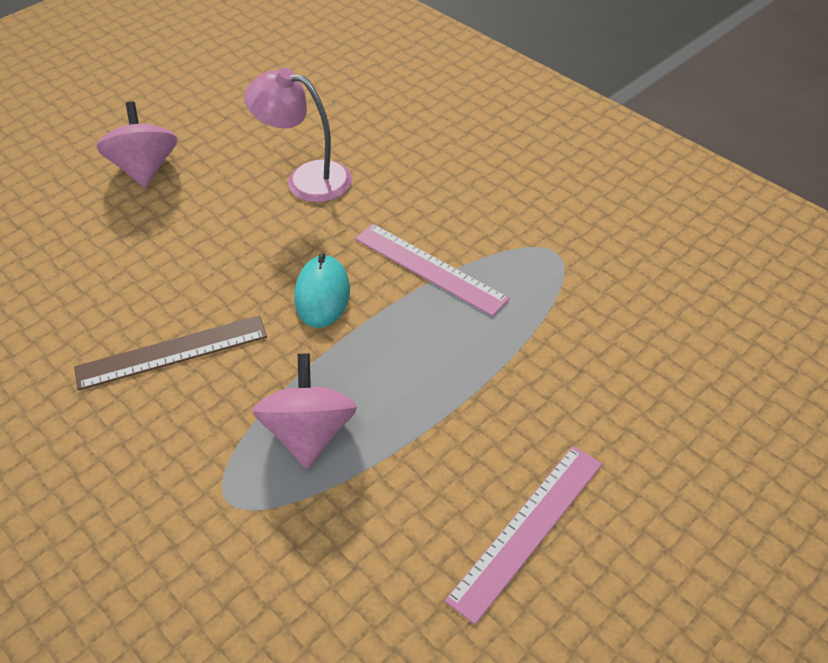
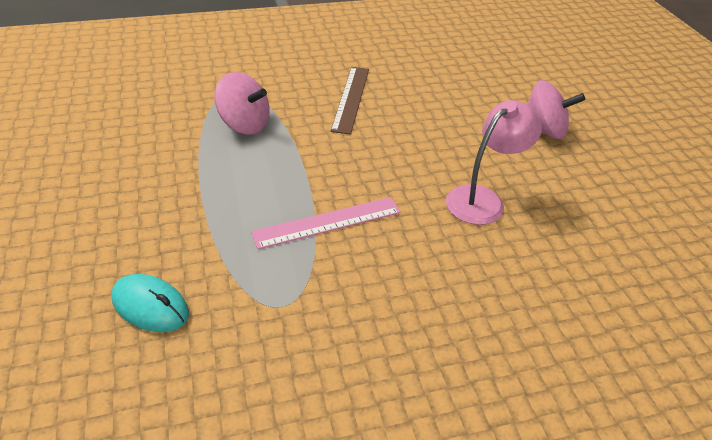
camera: 115 degrees right, 5 degrees down
turquoise mouse [294,253,350,328] -> turquoise mouse moved to [111,274,189,332]
pink ruler [445,446,602,624] -> none

